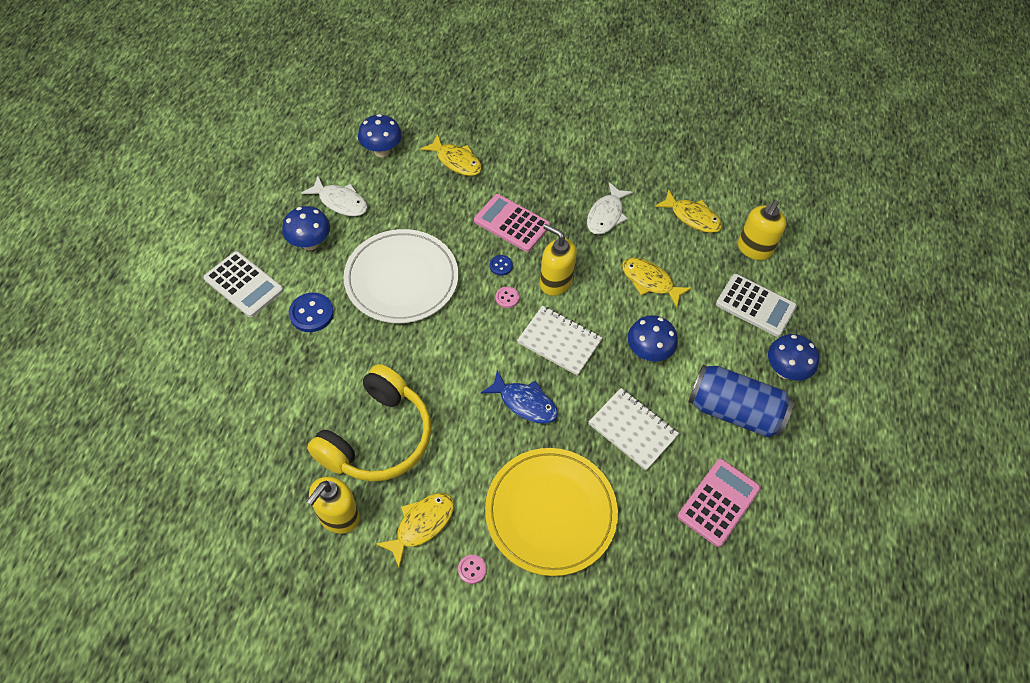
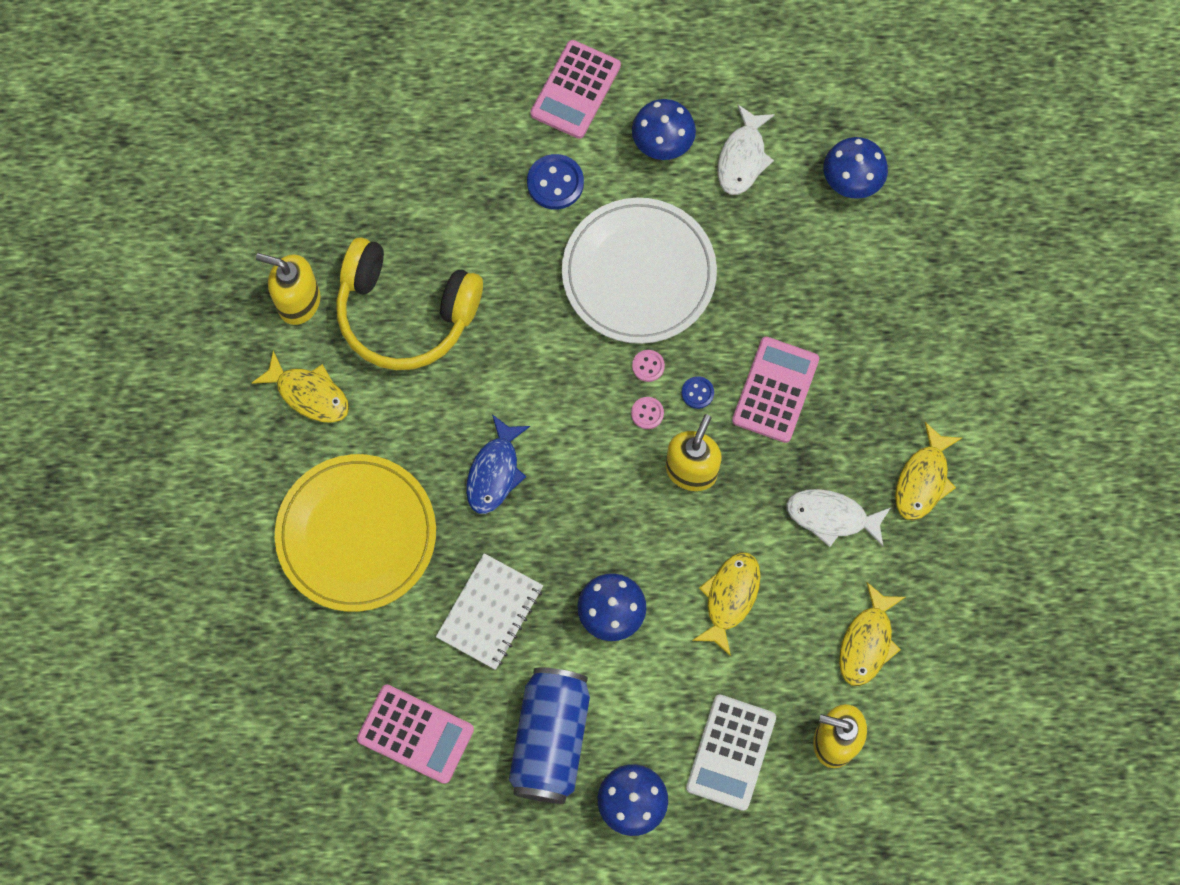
camera: 80 degrees right, 15 degrees up
white calculator [203,251,283,317] -> pink calculator [530,40,621,139]
yellow fish [420,134,482,176] -> yellow fish moved to [895,422,962,521]
pink button [458,555,486,584] -> pink button moved to [632,350,665,382]
white notebook [517,305,603,376] -> none

